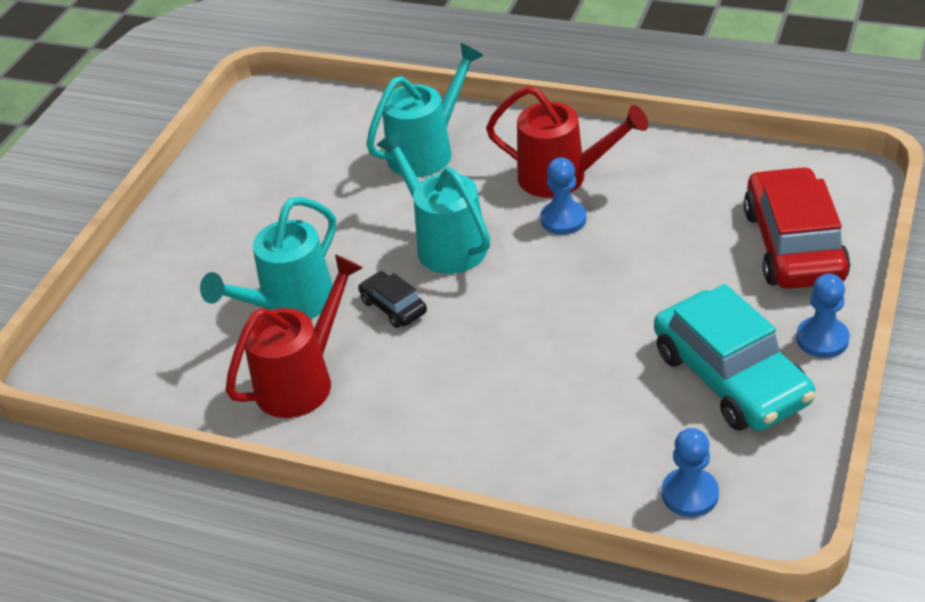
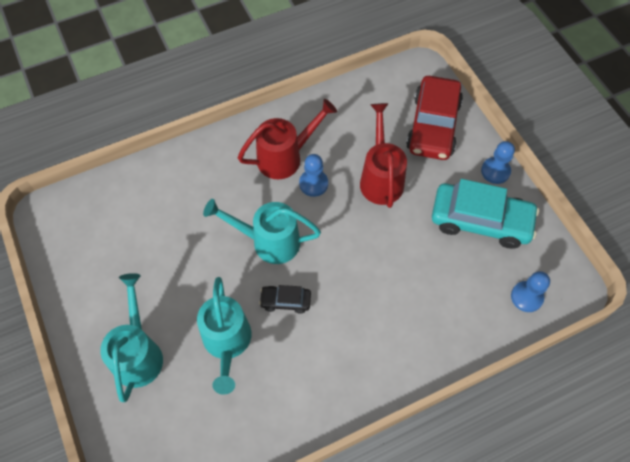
camera: 50 degrees left, 20 degrees up
red watering can [226,254,363,418] -> red watering can moved to [360,103,407,208]
turquoise watering can [366,43,484,177] -> turquoise watering can moved to [100,273,163,402]
red car [743,166,850,289] -> red car turned 120 degrees counterclockwise [406,76,463,160]

